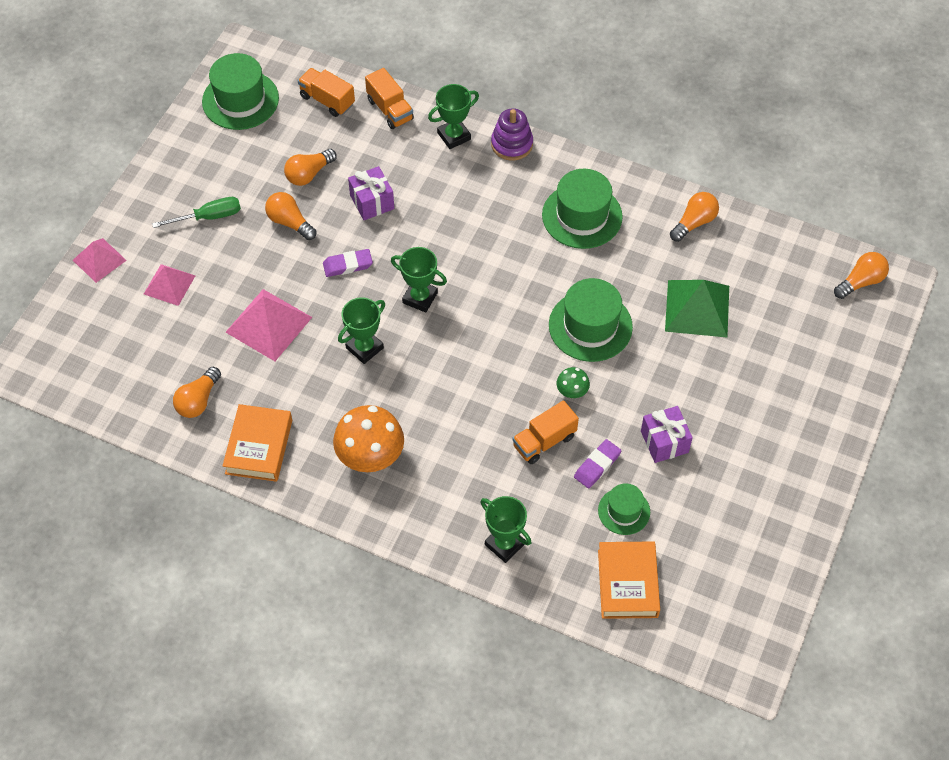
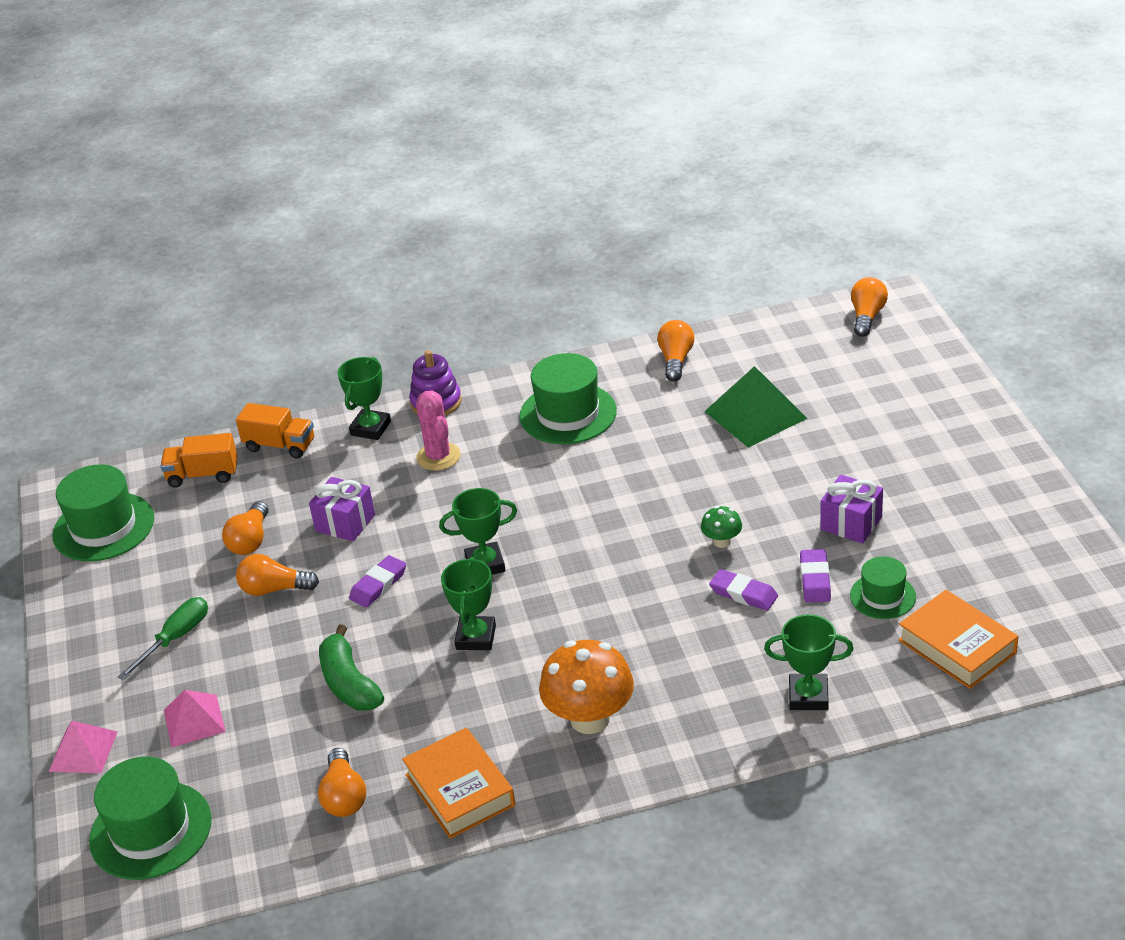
camera: 35 degrees left, 20 degrees down
pink pyramid [226,289,312,361] -> green banana [319,625,384,710]
orange truck [512,400,579,464] -> purple eraser [709,569,778,611]
green hat [549,278,633,362] -> green hat moved to [89,757,212,880]
none -> pink cactus [416,390,460,471]

